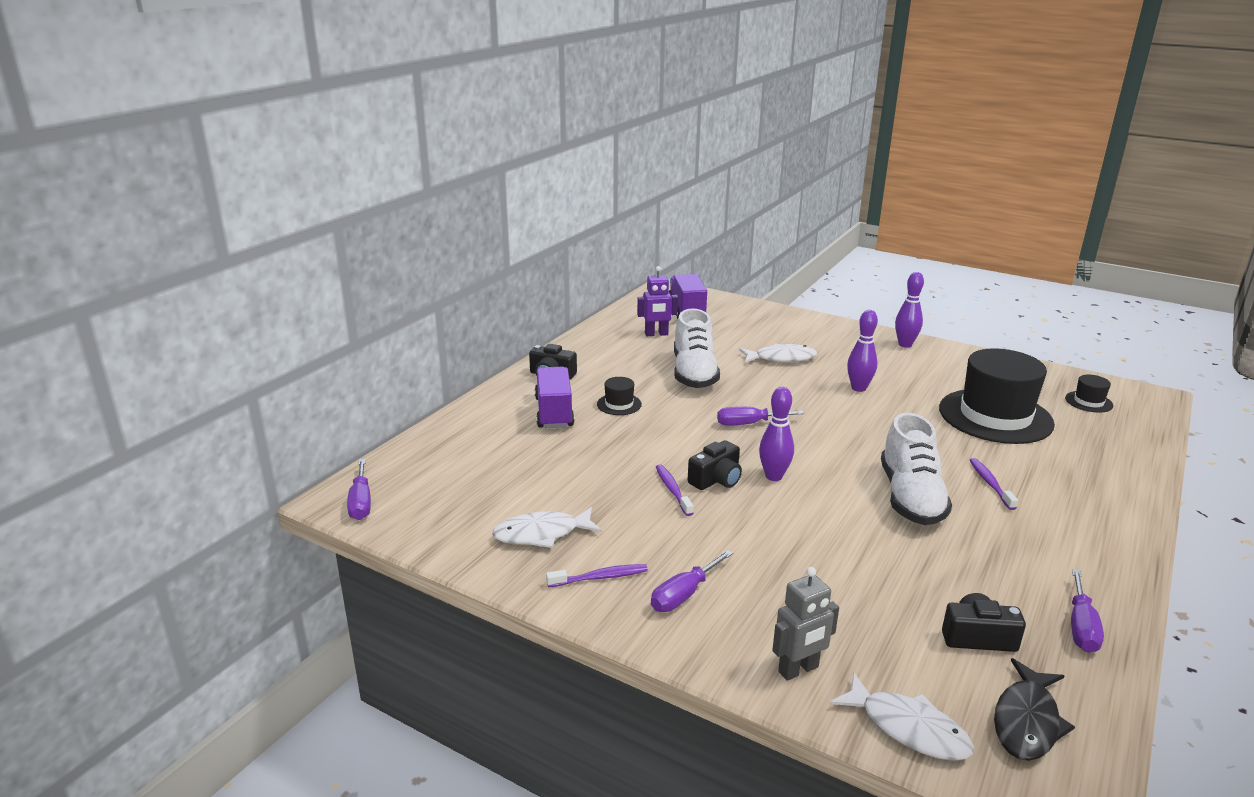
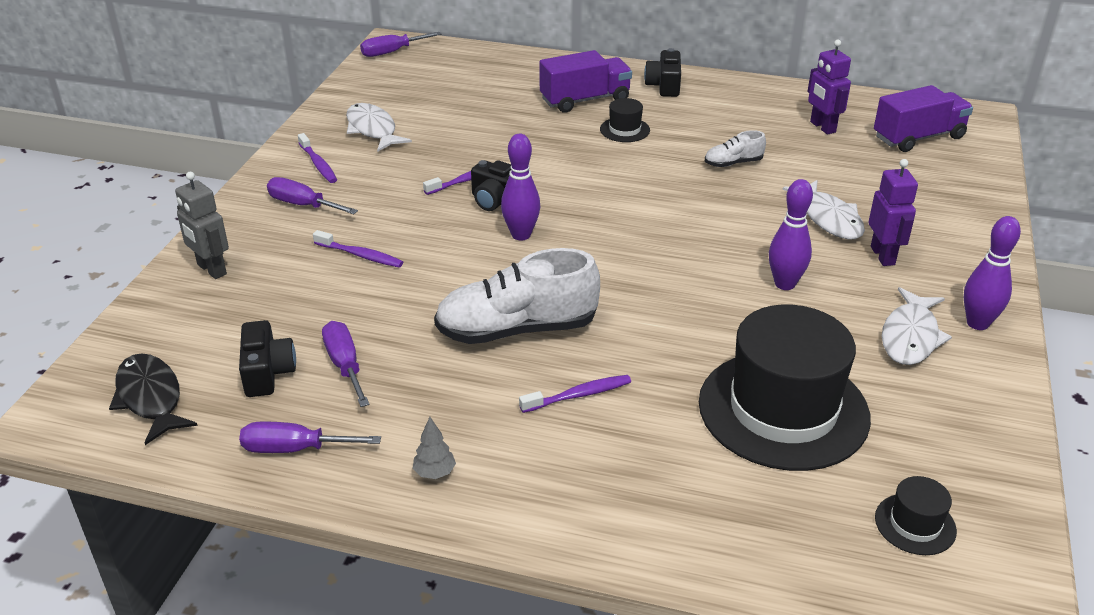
camera: 75 degrees right, 10 degrees up
white shoe [674,308,720,388] -> white shoe [705,130,766,167], size x0.47
purple screwdriver [717,407,804,426] -> purple screwdriver moved to [322,321,370,407]
white fish [829,672,974,761] -> white fish moved to [882,287,952,365]
black fish [994,658,1075,761] -> black fish turned 45 degrees clockwise [109,353,198,445]
none -> purple toothbrush [313,230,403,268]
none -> grey tree [413,417,456,479]
none -> purple robot [868,159,918,266]

